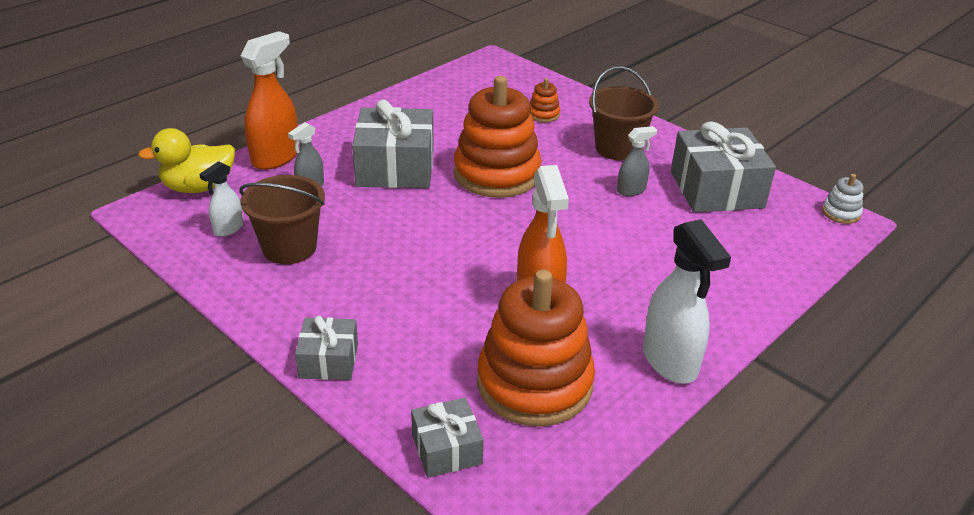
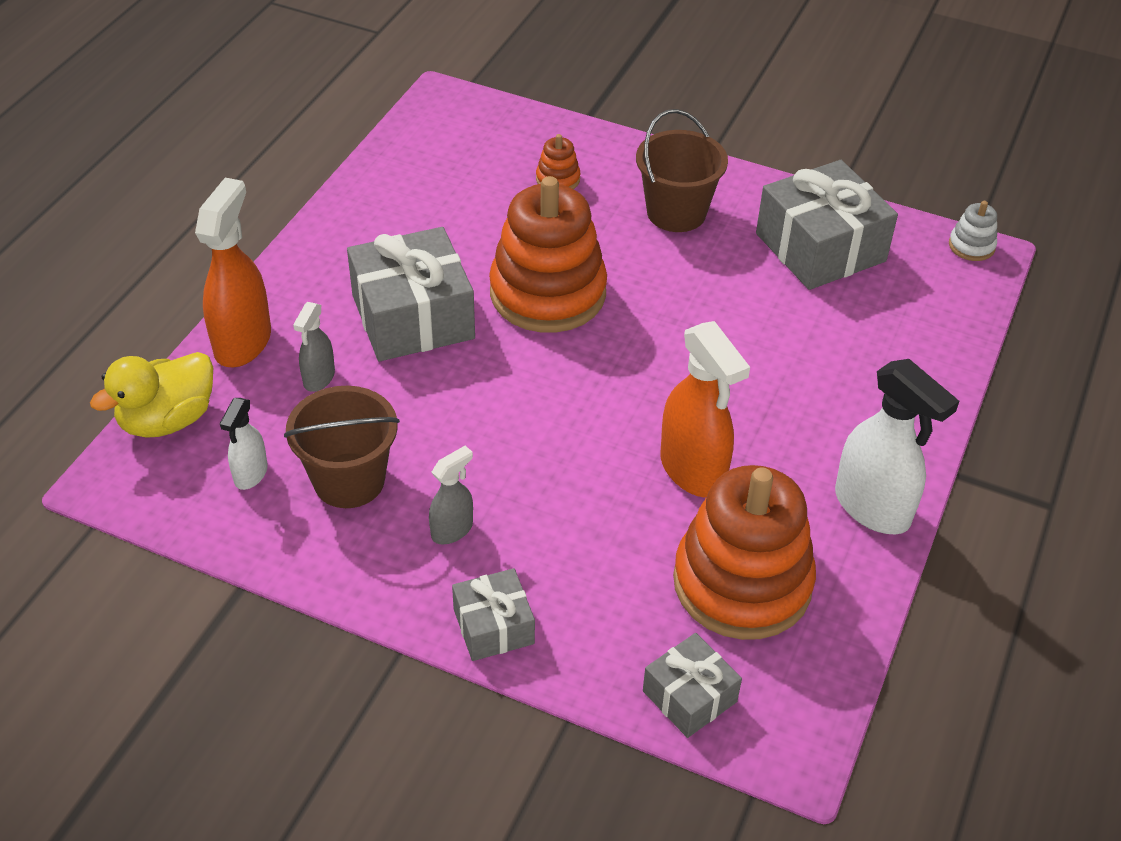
camera: 20 degrees left, 10 degrees up
grey spray bottle [617,126,657,196] -> grey spray bottle moved to [429,446,473,544]

